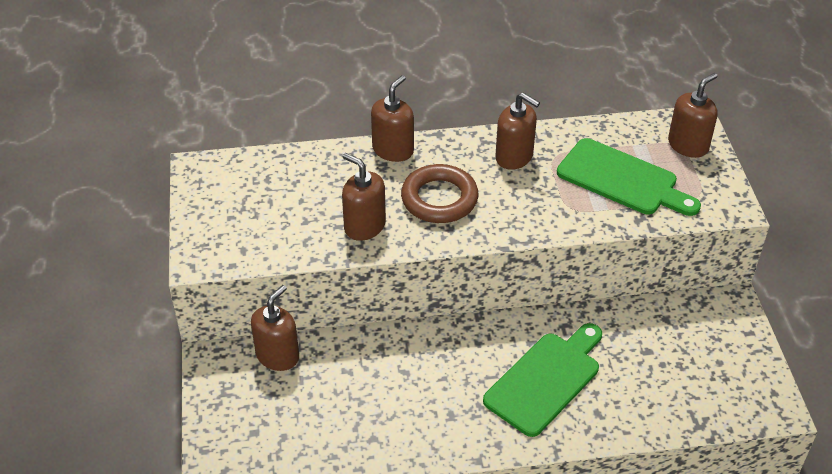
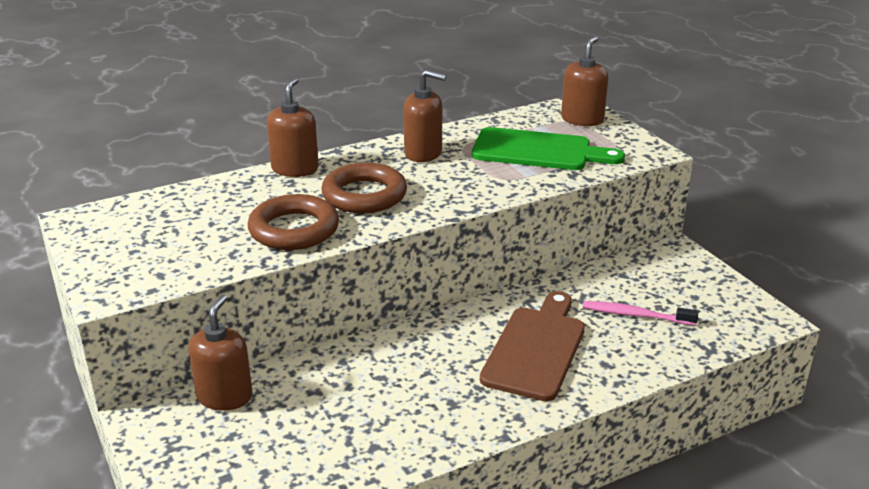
camera: 20 degrees left, 15 degrees down
brown soap dispenser [342,153,386,241] -> brown ring [247,194,339,250]
green cutting board [483,323,602,437] -> brown cutting board [480,291,585,401]
none -> pink toothbrush [583,301,698,326]

